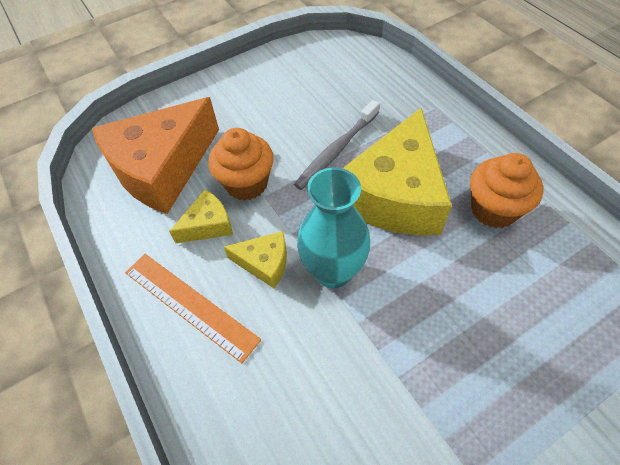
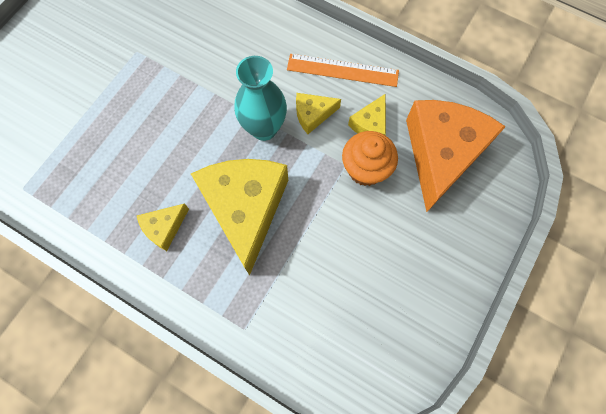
camera: 150 degrees right, 15 degrees up
grey toothbrush [294,100,380,190] -> none
orange cupcake [470,153,543,228] -> yellow cheese [137,203,189,251]

